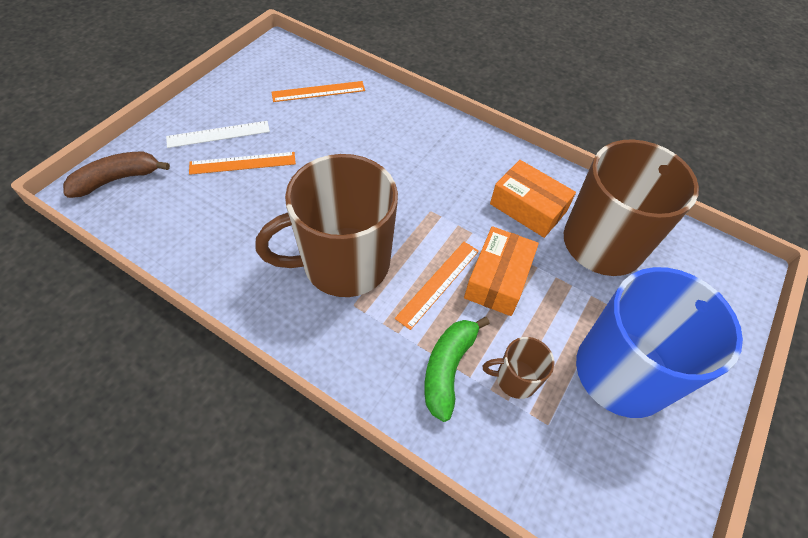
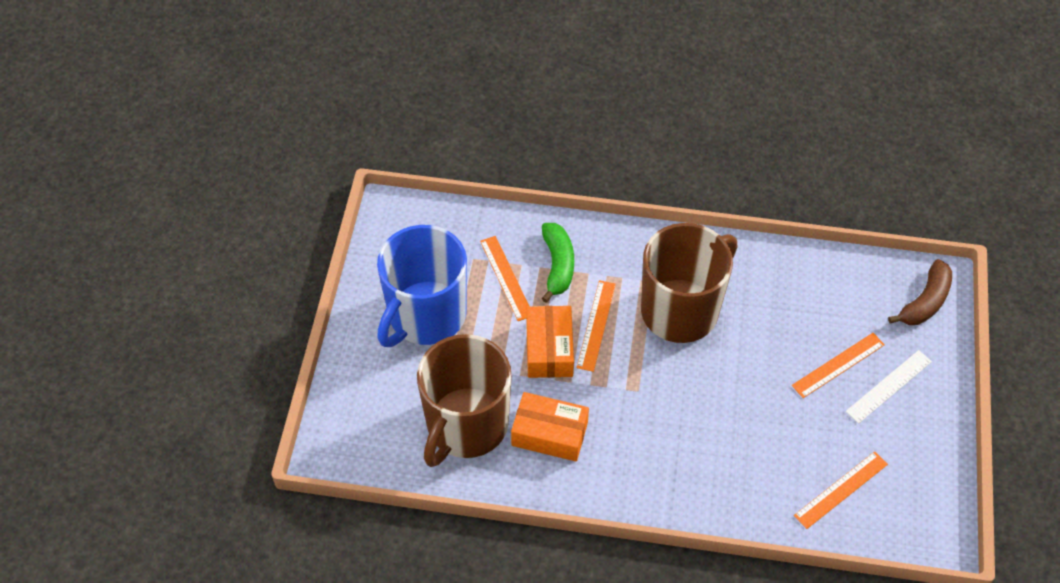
camera: 160 degrees right, 0 degrees up
brown mug [483,337,554,399] -> orange ruler [480,236,530,321]

